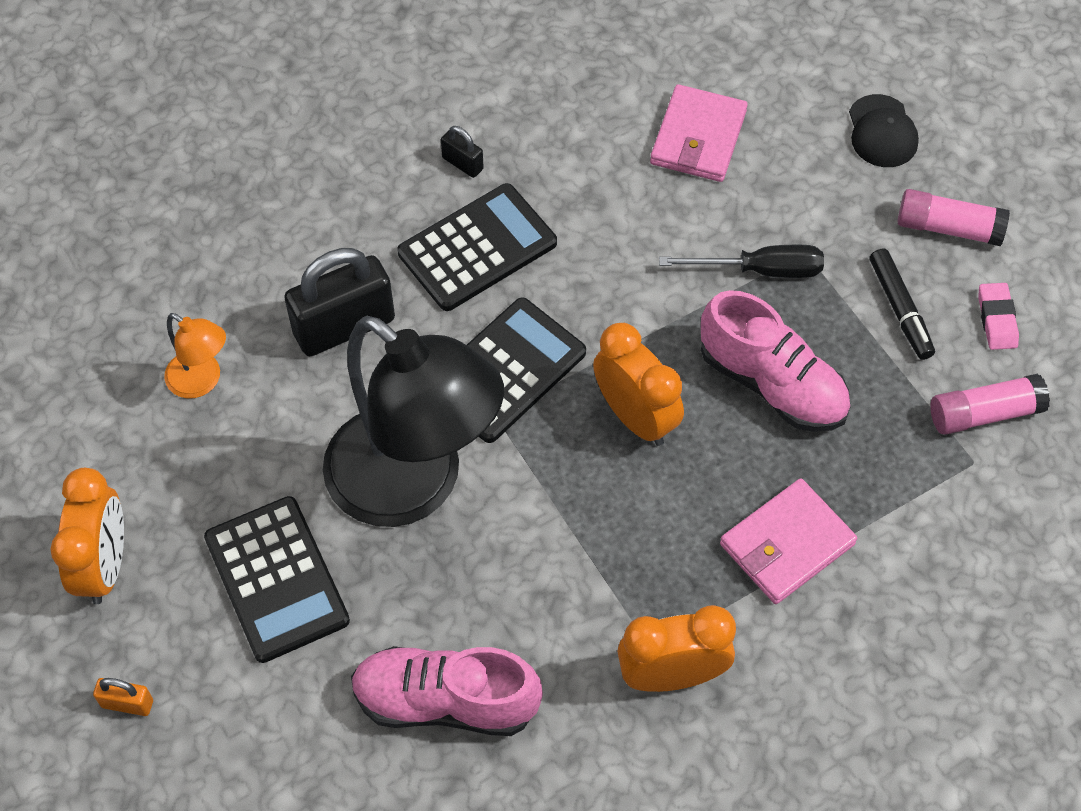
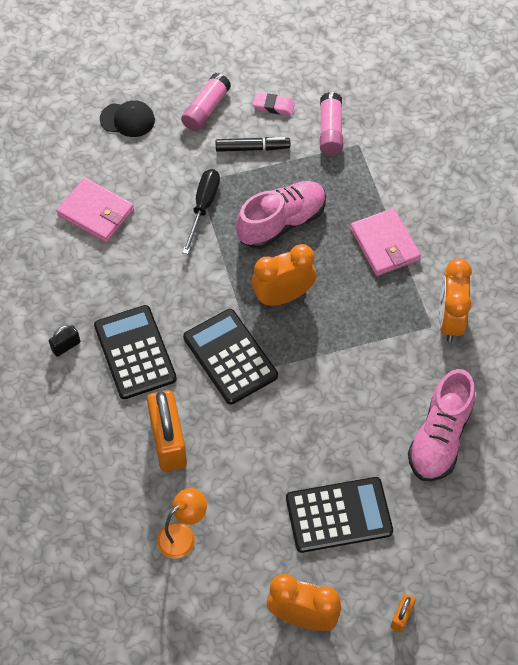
camera: 75 degrees left, 0 degrees up
black padlock [284,248,395,356] -> orange padlock [147,390,187,472]
black lamp [323,316,504,527] -> none

